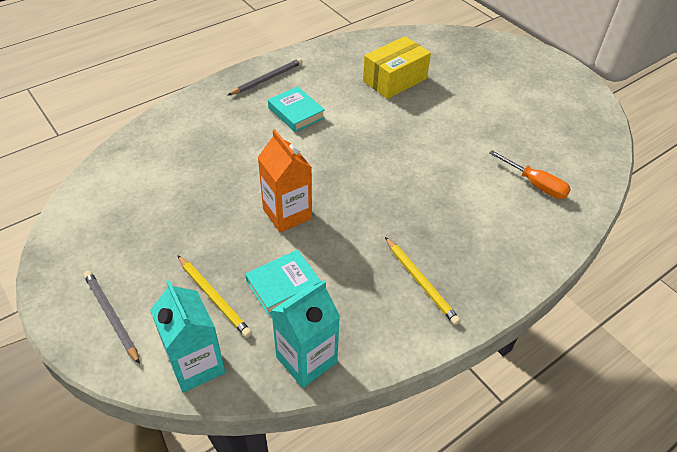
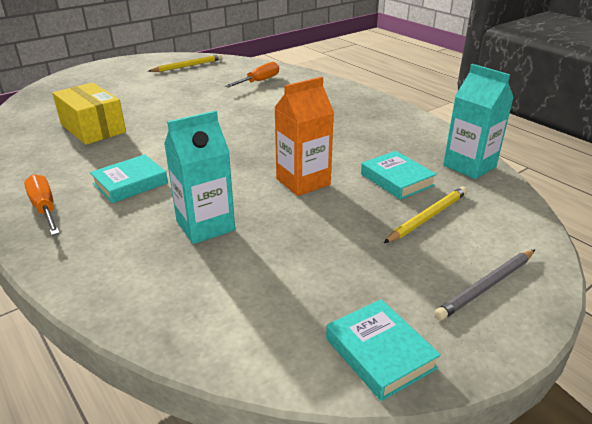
camera: 90 degrees left, 15 degrees down
turquoise carton [150,280,225,393] -> turquoise carton moved to [164,110,235,244]
grey pencil [228,58,303,95] -> orange screwdriver [24,174,60,236]
yellow pencil [385,237,461,325] -> yellow pencil moved to [148,54,222,72]
none -> turquoise book [326,299,441,401]

